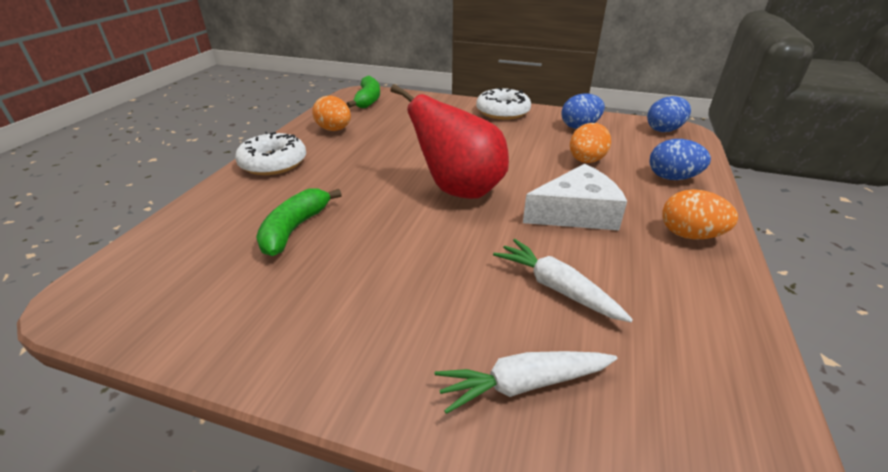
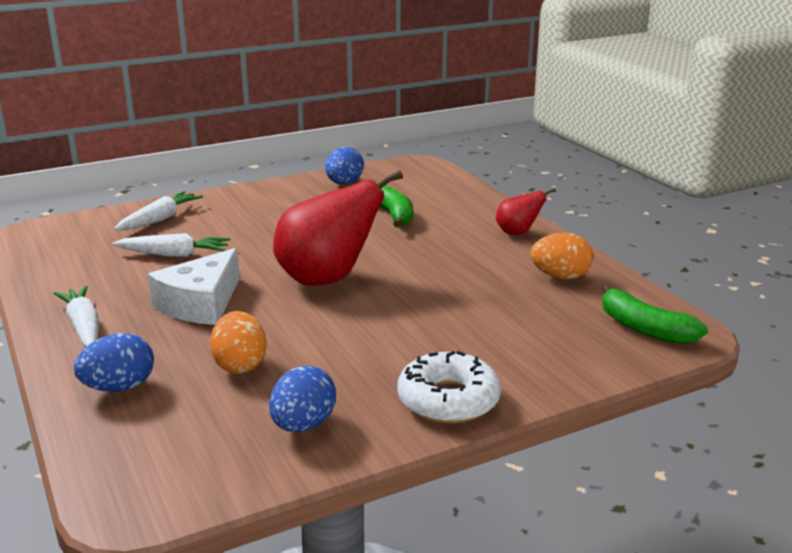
camera: 135 degrees right, 10 degrees down
white donut [235,132,306,175] -> red pear [496,188,556,235]
blue egg [647,96,691,132] -> blue egg moved to [325,147,364,185]
orange egg [662,189,738,239] -> white carrot [54,285,99,348]

